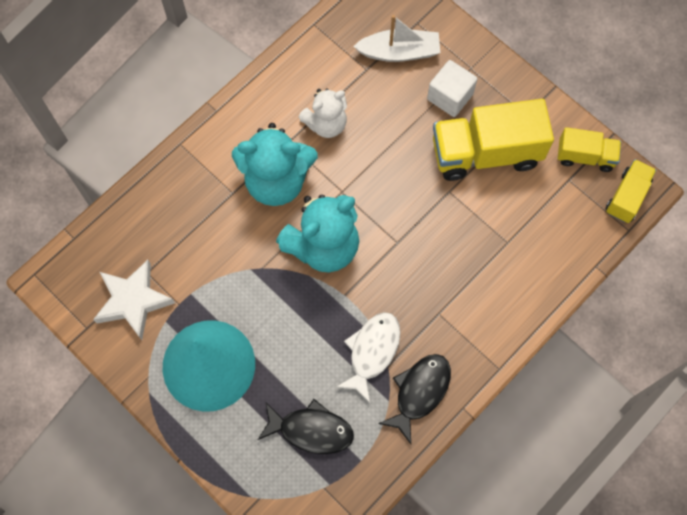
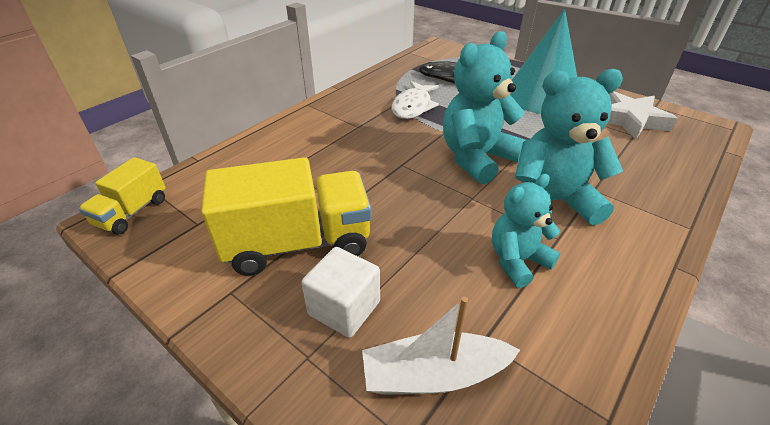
camera: 175 degrees right, 30 degrees down
white teddy bear [298,88,347,138] -> turquoise teddy bear [492,174,560,288]
black fish [378,354,451,444] -> none
yellow truck [558,127,621,172] -> none

